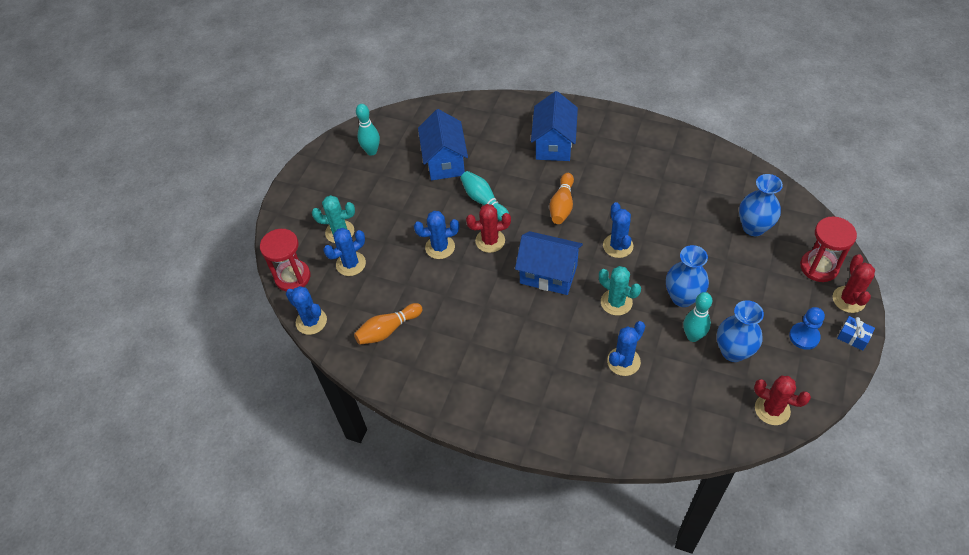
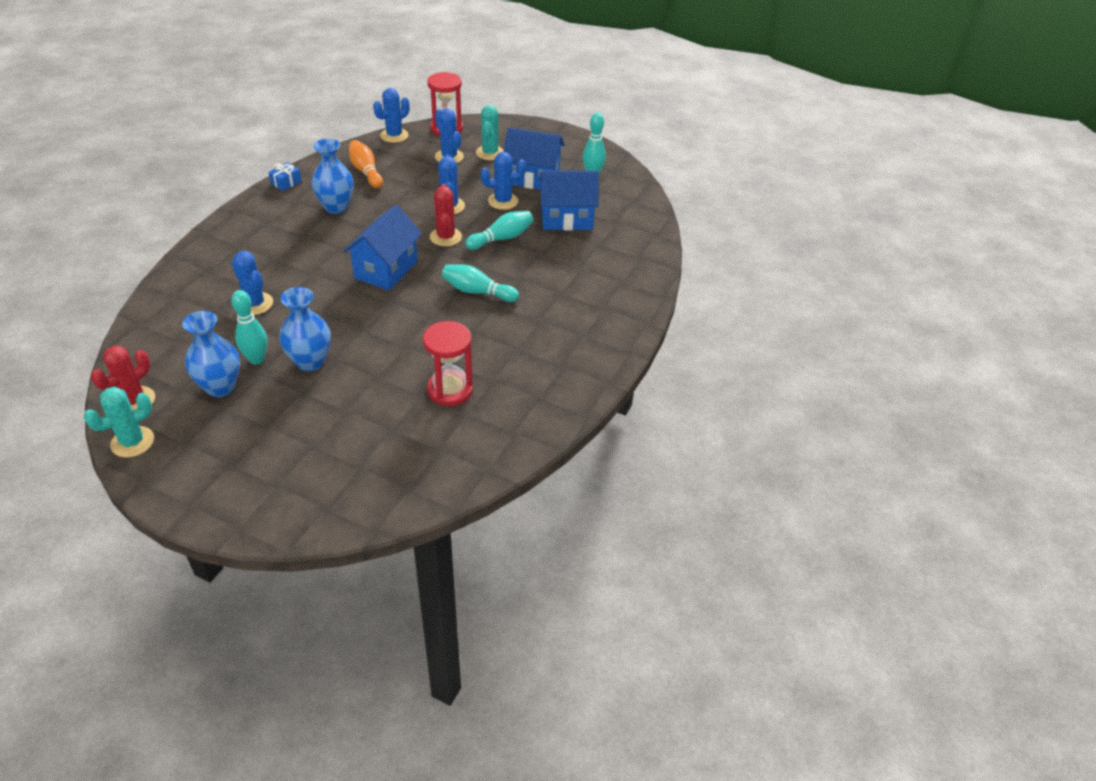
camera: 90 degrees right, 10 degrees down
blue house [531,91,578,161] -> blue house moved to [503,127,565,190]
orange bowling pin [549,173,574,224] -> turquoise bowling pin [442,264,519,302]
turquoise cactus [599,266,641,316] -> turquoise cactus moved to [84,387,154,458]
blue cactus [603,202,633,258] -> blue cactus moved to [481,152,526,210]
blue vase [739,174,783,236] -> blue vase moved to [311,139,354,214]
blue pawn [789,307,825,350] -> none
red hourglass [800,217,857,282] -> red hourglass moved to [423,321,473,406]
red cactus [833,254,875,313] -> none
blue gift [837,316,875,351] -> blue gift moved to [268,162,302,191]

